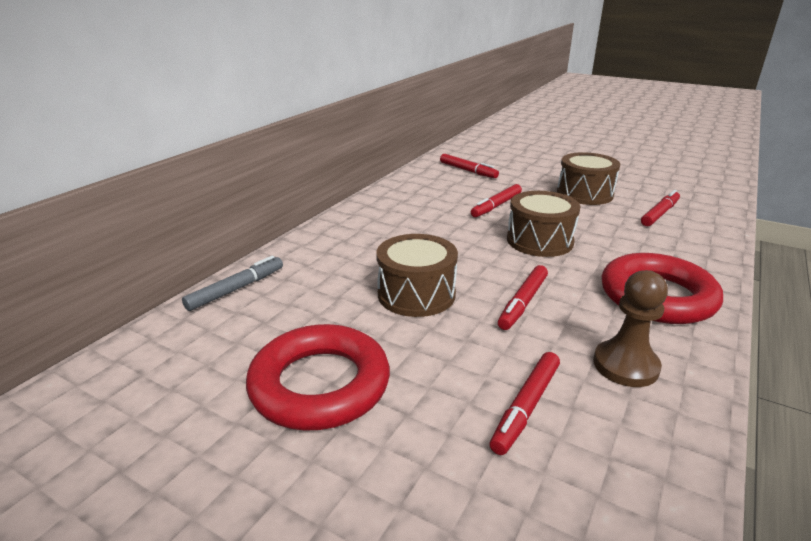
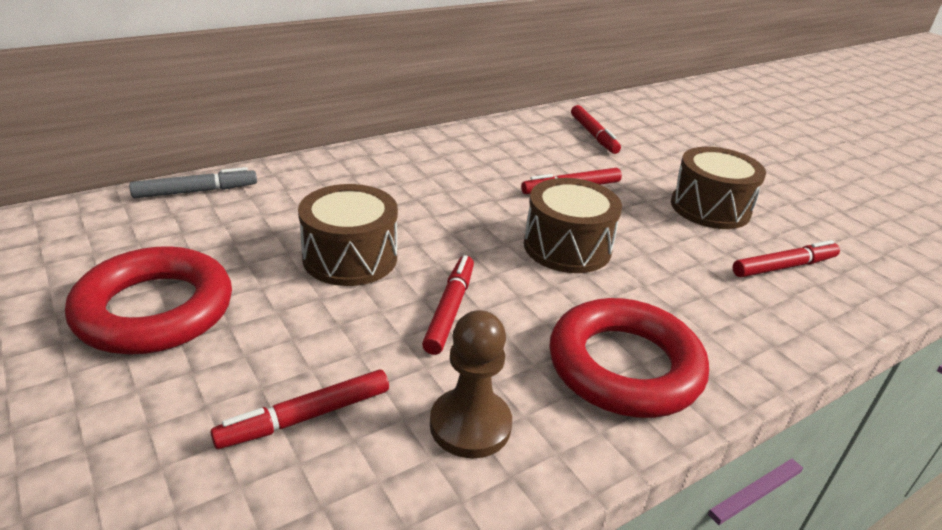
camera: 25 degrees right, 5 degrees up
red marker [498,265,548,330] -> red marker turned 135 degrees clockwise [422,255,474,355]

